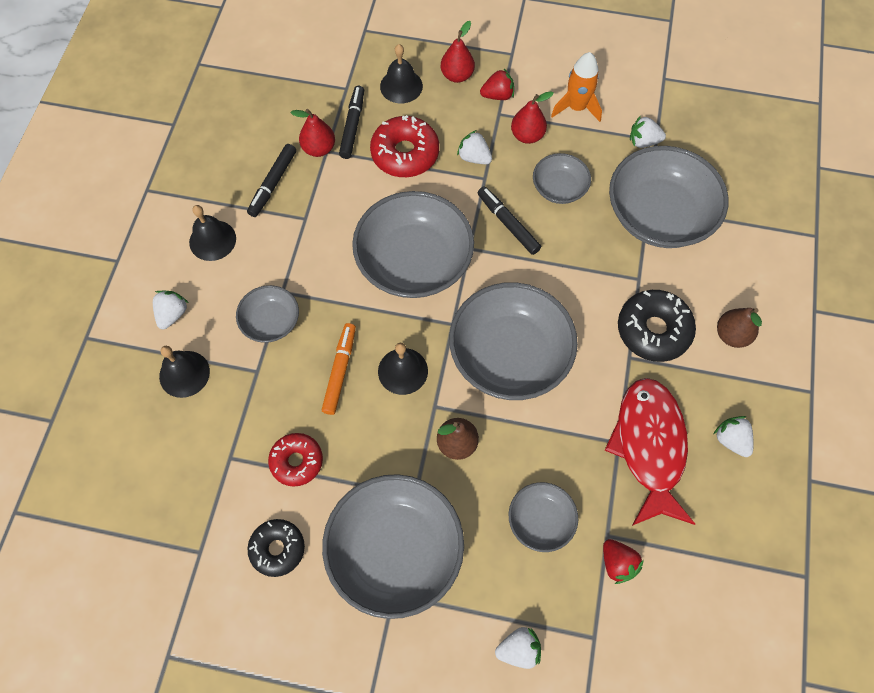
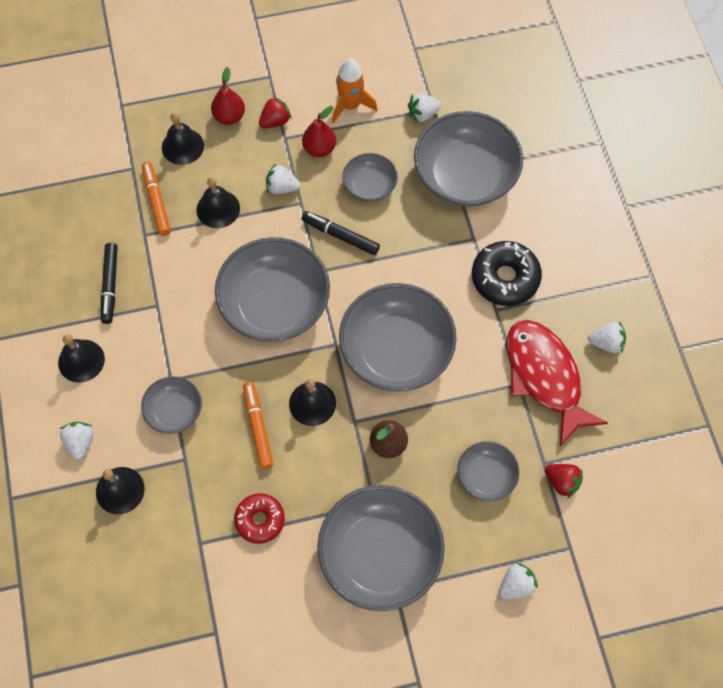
camera: 25 degrees left, 0 degrees up
black donut [247,519,305,577] -> none
red pear [291,109,335,157] -> none
black marker [339,86,364,159] -> orange marker [142,162,171,236]
red donut [370,115,439,177] -> black bell [196,177,240,228]
white strawberry [714,416,754,457] -> white strawberry turned 150 degrees clockwise [588,321,626,353]
brown pear [717,308,762,348] -> none

